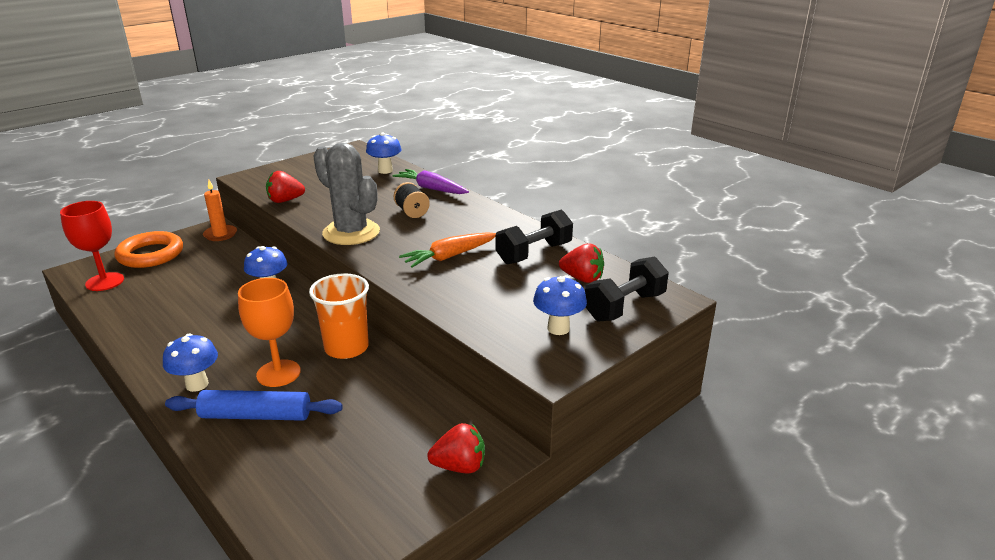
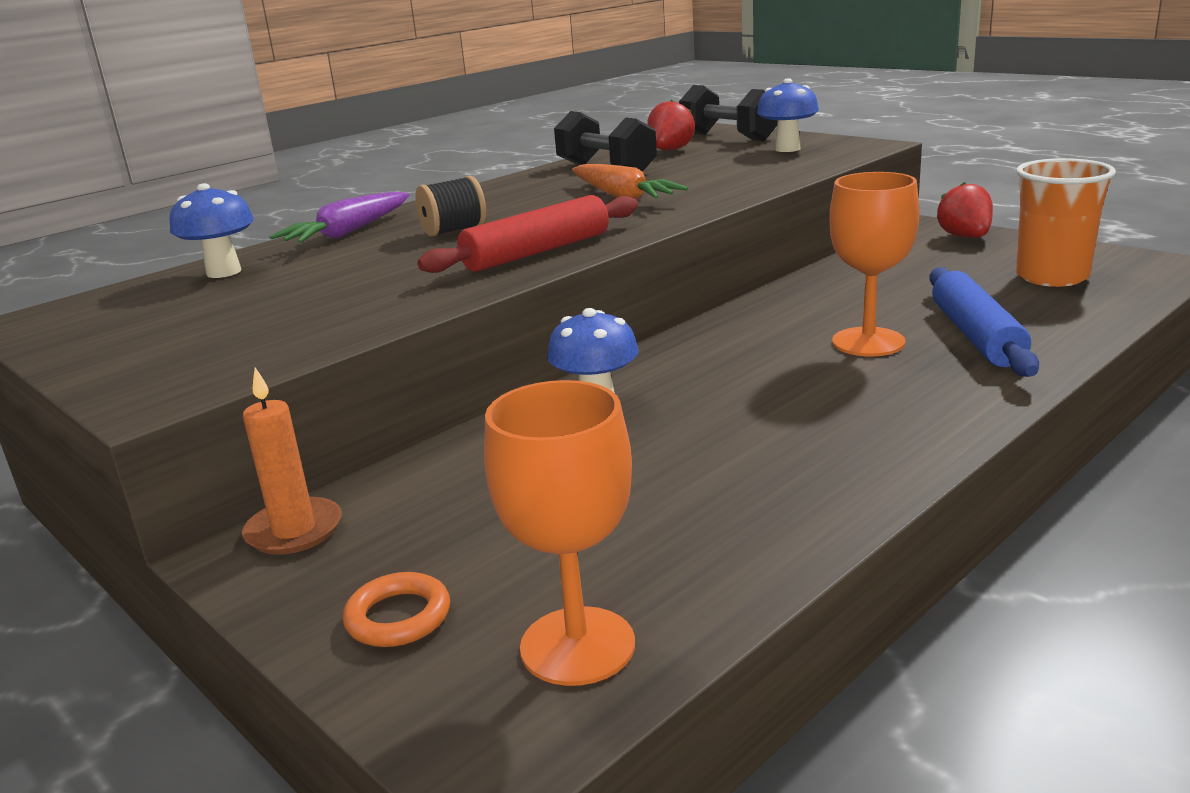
camera: 90 degrees left, 5 degrees down
red goblet [60,201,124,291] -> orange goblet [484,380,635,686]
orange ring [114,231,183,268] -> orange ring [343,572,450,647], size x0.51
blue mushroom [163,334,218,392] -> none
red strawberry [266,171,305,203] -> none
orange cup [309,273,369,359] -> orange cup moved to [1016,158,1116,287]
grey cactus [313,143,380,245] -> red rolling pin [417,195,638,273]

